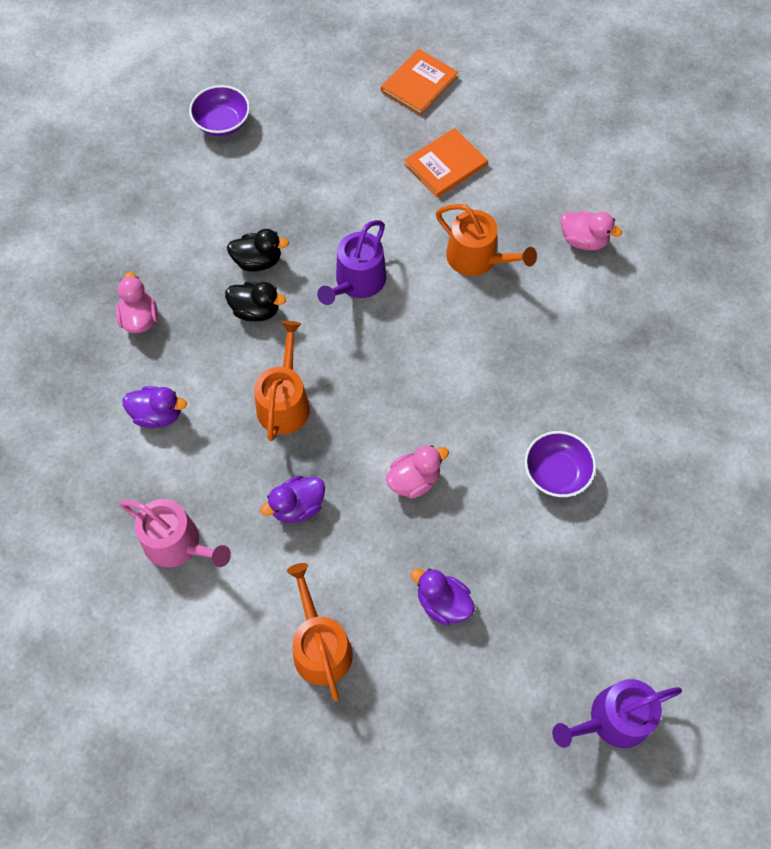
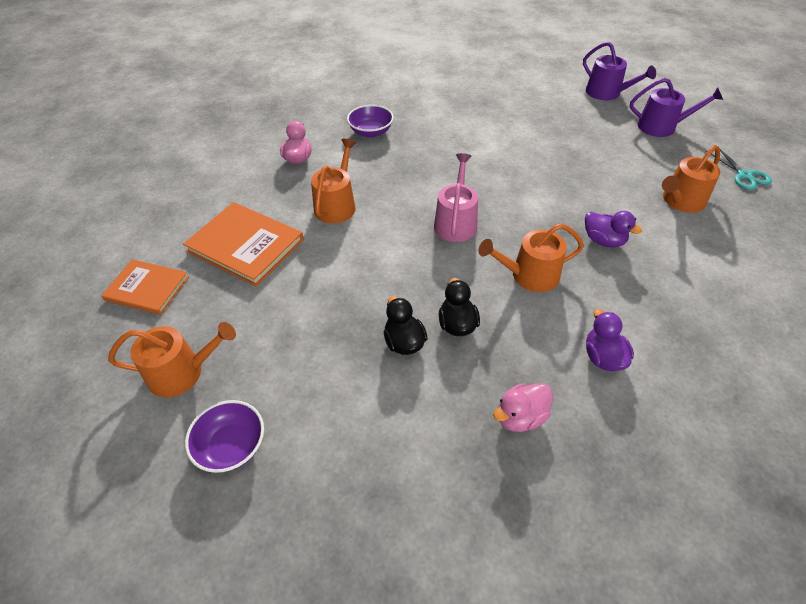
camera: 110 degrees left, 15 degrees down
pink watering can [120,499,231,567] -> pink watering can moved to [434,153,478,242]
purple watering can [317,220,387,305] -> purple watering can moved to [630,78,723,137]
pink duck [386,445,449,499] -> none
orange book [404,128,488,198] -> orange book [183,202,304,287], size x1.51
purple duck [411,569,475,625] -> none
purple bowl [524,431,596,497] -> purple bowl moved to [347,105,394,137]
none -> orange watering can [108,322,236,397]
none -> turquoise scissors [706,148,772,190]

